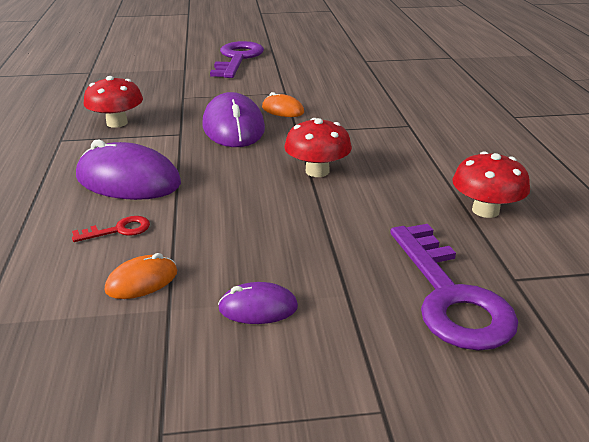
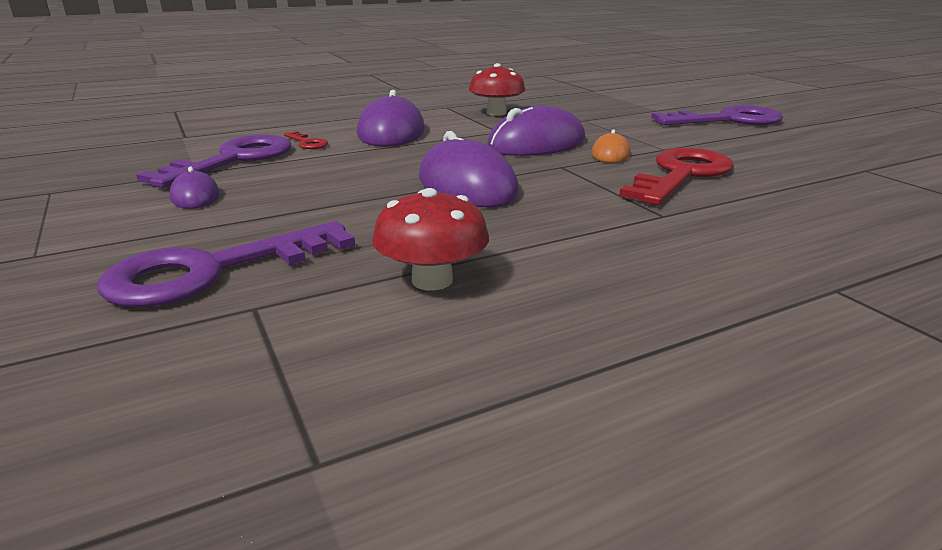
camera: 70 degrees right, 5 degrees down
orange mouse [105,253,177,299] -> purple key [136,135,291,188]
red mushroom [284,118,352,177] -> purple mouse [419,131,519,207]
none -> red key [619,148,734,205]

